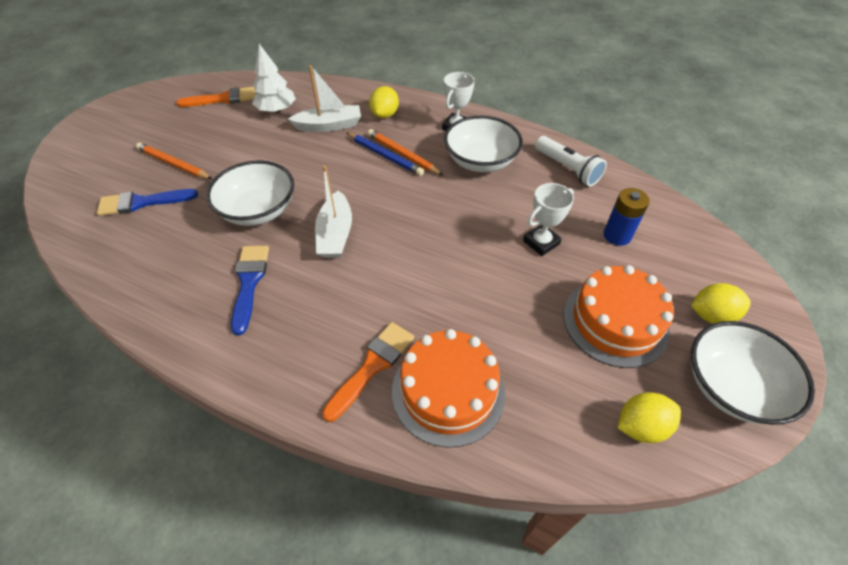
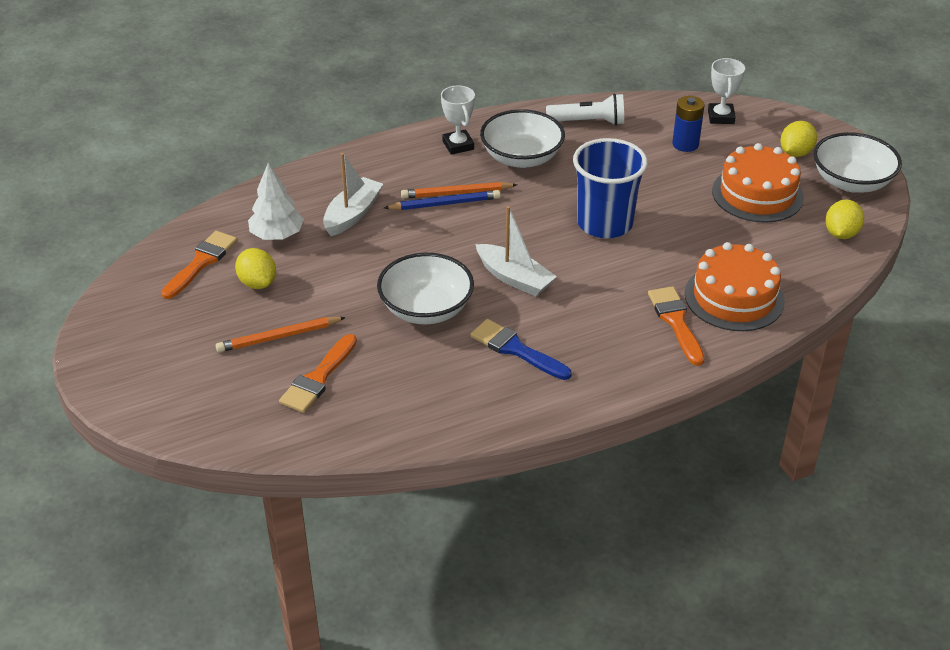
camera: 50 degrees left, 10 degrees down
blue brush [97,189,198,216] -> orange brush [279,334,357,413]
yellow lemon [369,86,399,118] -> yellow lemon moved to [235,248,276,289]
white trophy [523,183,574,256] -> white trophy moved to [708,58,745,124]
none -> blue cup [573,138,648,238]

